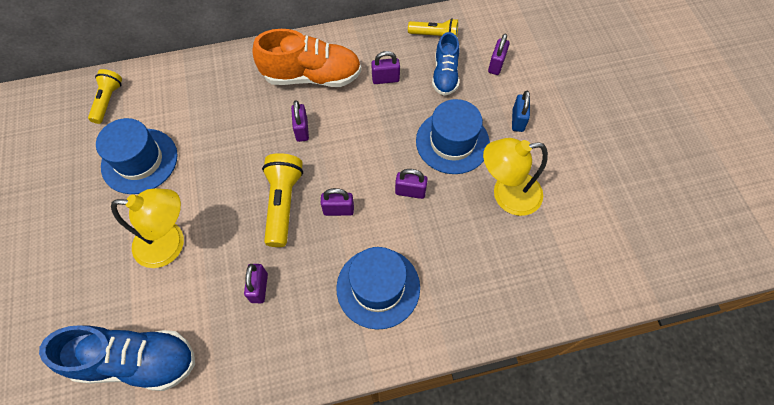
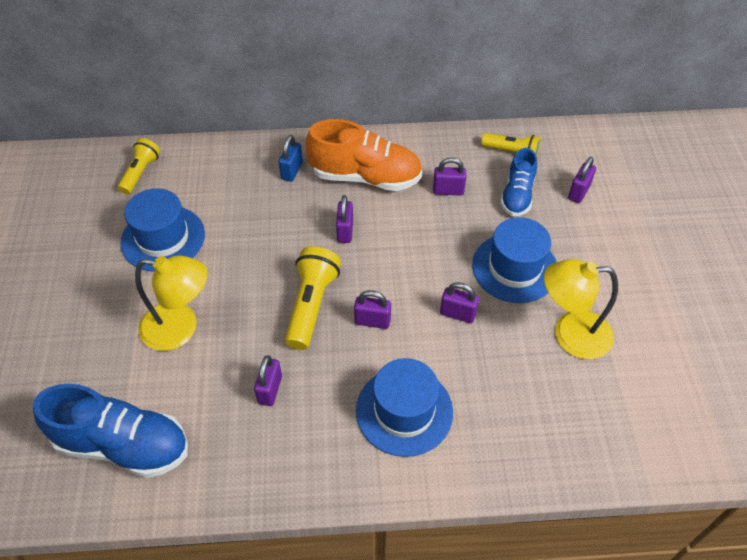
camera: 10 degrees right, 10 degrees down
blue padlock [512,91,530,132] -> blue padlock moved to [279,135,303,182]

